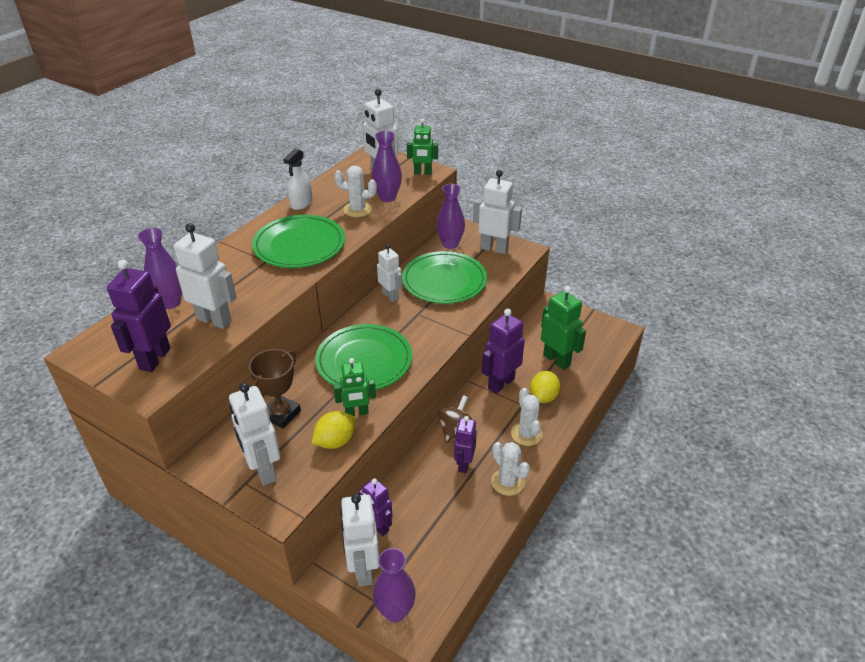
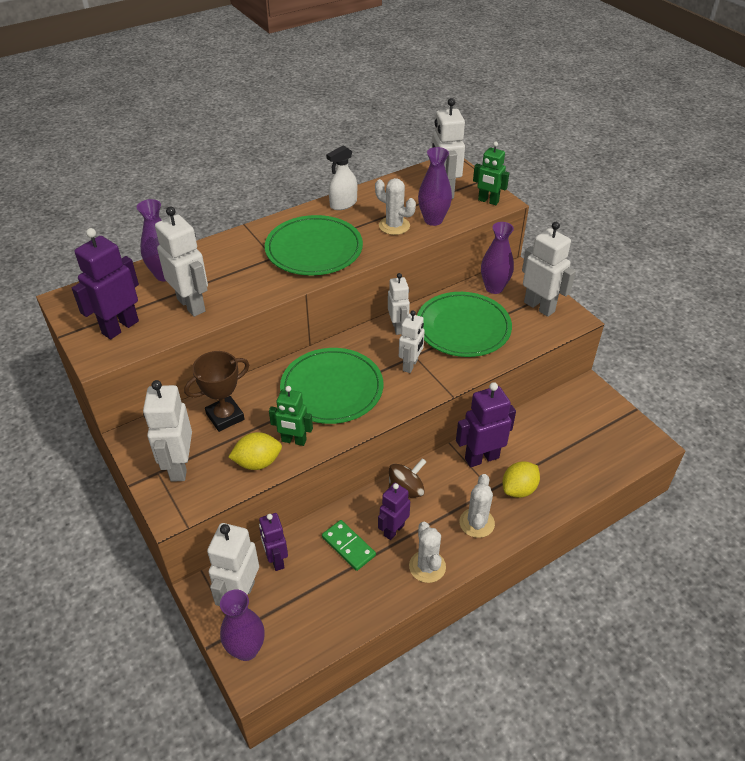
camera: 25 degrees right, 5 degrees up
green robot [541,286,586,370] -> none
none -> green domino [322,520,376,571]
none -> white robot [399,310,425,373]

